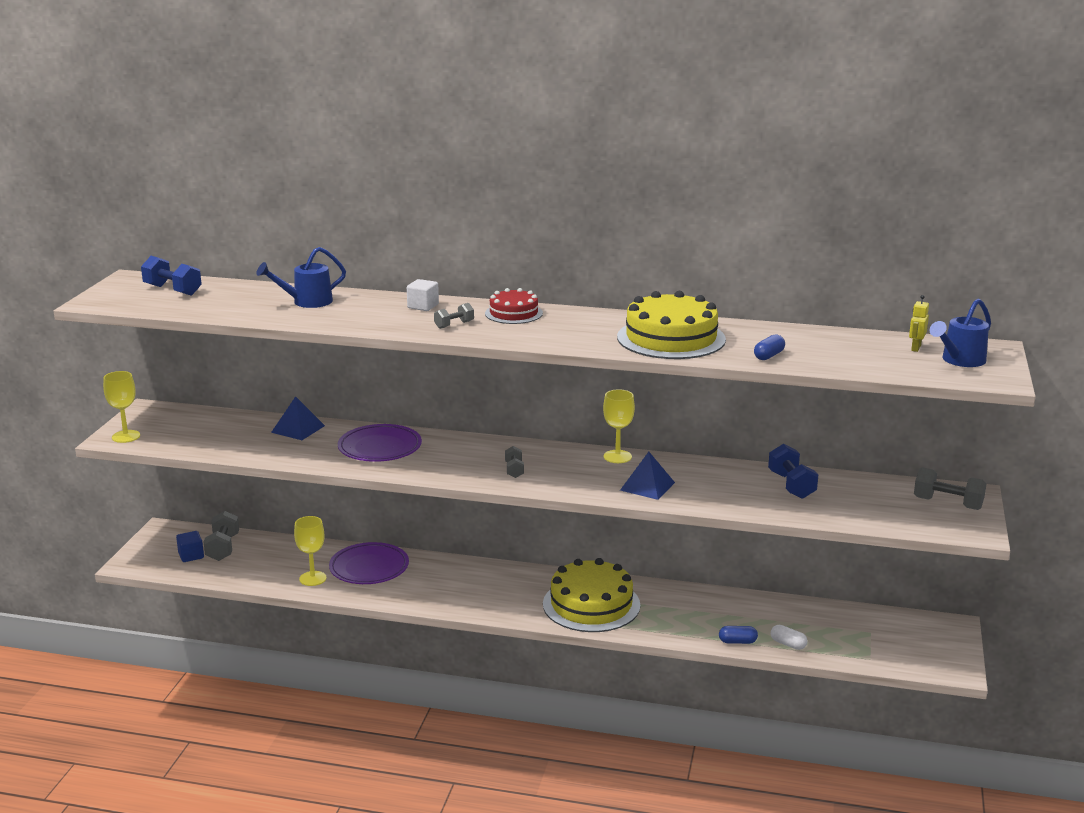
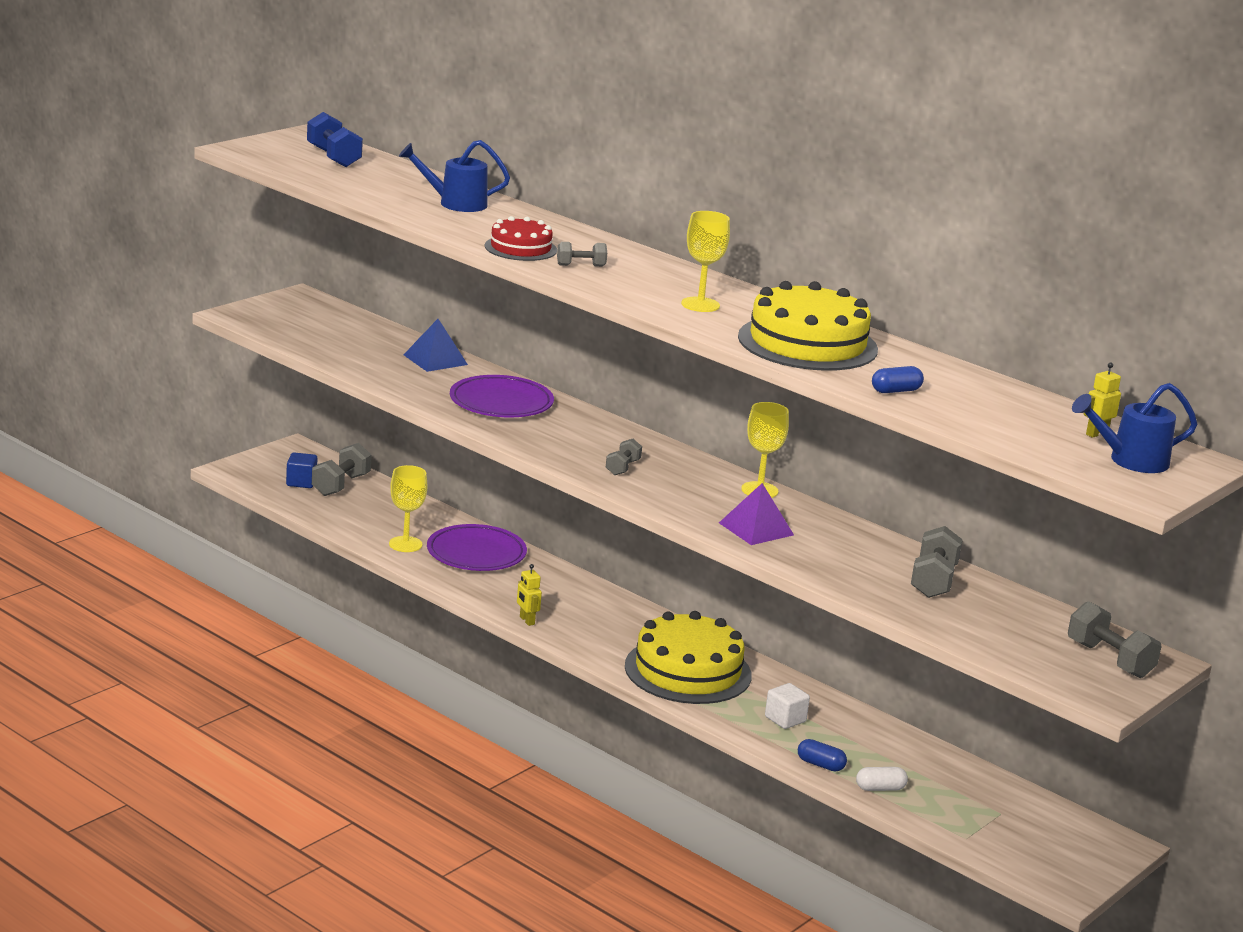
camera: 25 degrees right, 0 degrees up
yellow goblet [103,371,140,443] -> yellow goblet moved to [681,211,730,312]
white cube [407,279,439,311] -> white cube moved to [765,683,810,729]
red cake [485,288,543,324] -> red cake moved to [485,216,557,261]
blue pyramid [620,452,675,500] -> purple pyramid [719,483,794,545]
blue dumbbell [768,444,818,499] -> grey dumbbell [911,526,963,598]
white capsule [771,625,807,650] -> white capsule turned 75 degrees counterclockwise [856,767,908,791]
none -> yellow robot [517,564,542,626]

